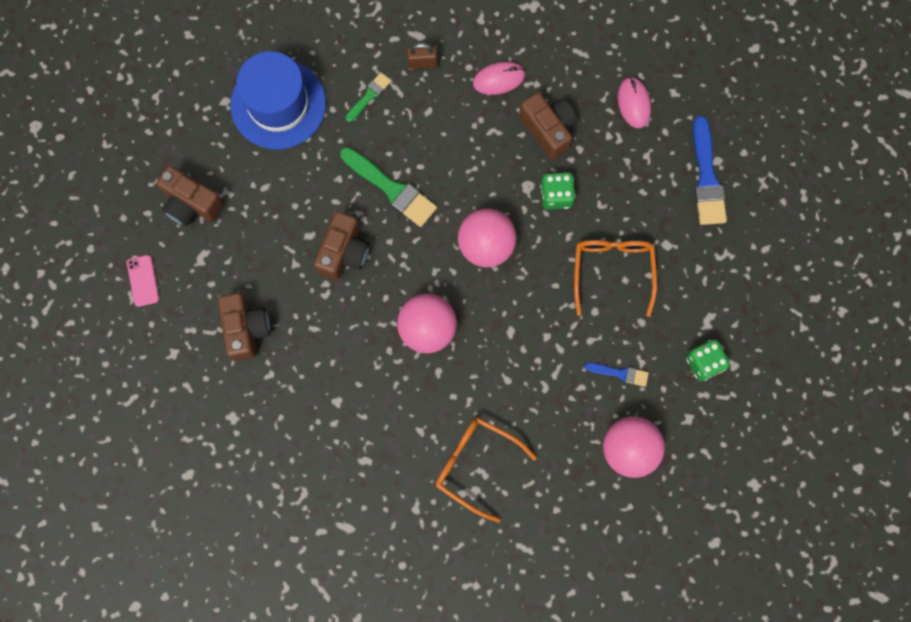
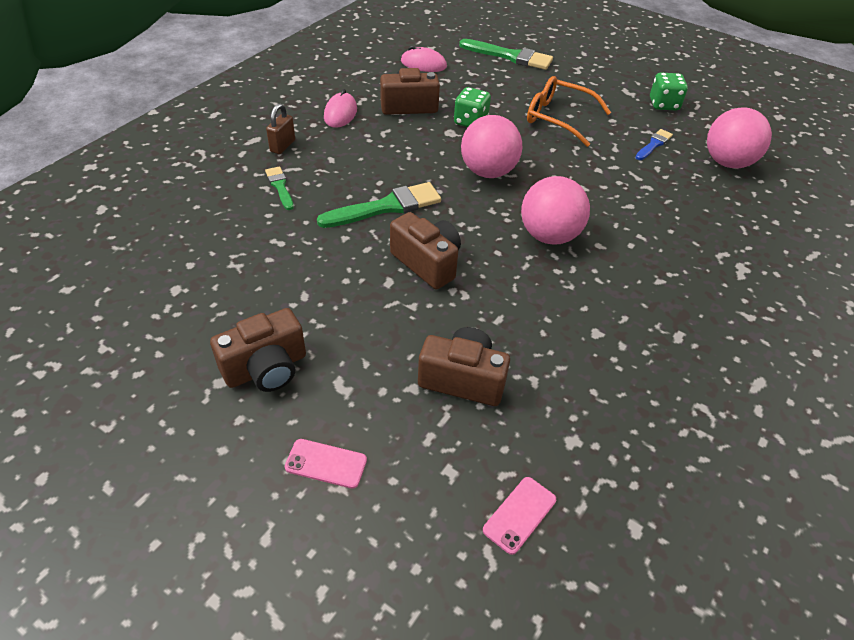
camera: 65 degrees left, 30 degrees down
blue hat [230,51,326,149] -> none
orange glasses [436,418,537,523] -> none
blue brush [693,116,727,225] -> green brush [459,39,553,70]
none -> pink phone [483,477,556,555]

